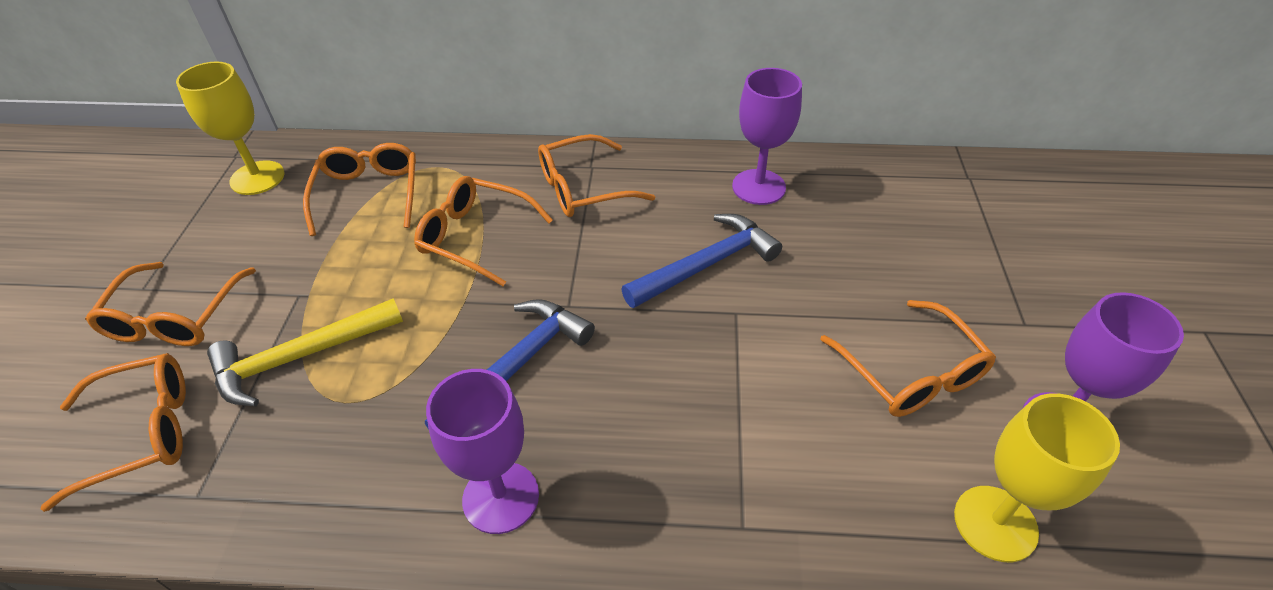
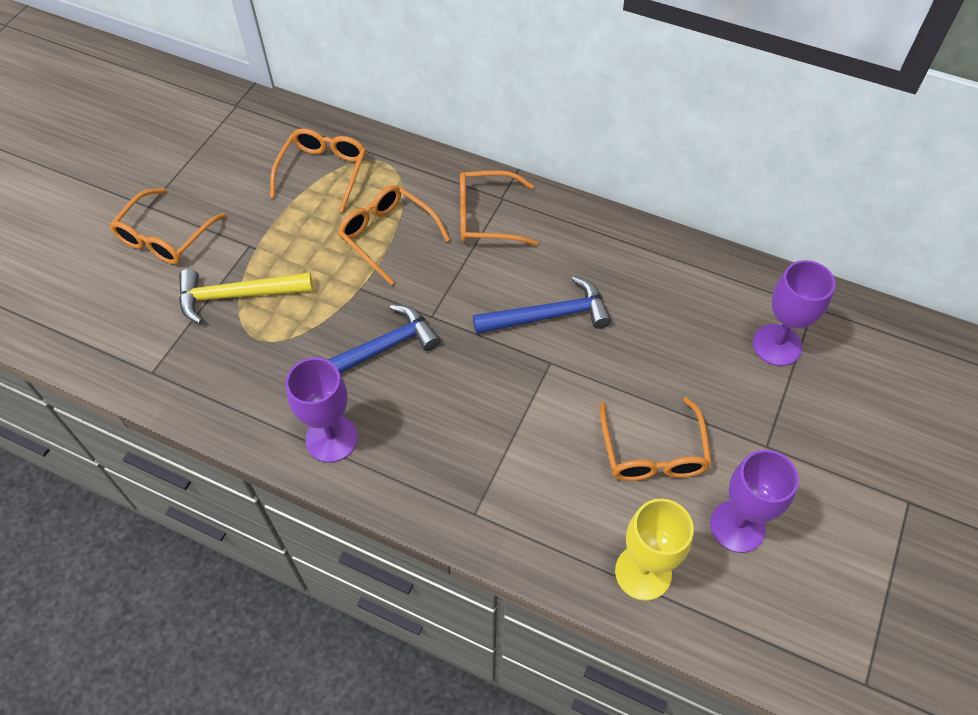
camera: 20 degrees right, 10 degrees up
orange glasses [40,353,186,512] -> none
yellow goblet [176,62,284,195] -> none
purple goblet [732,68,802,205] -> purple goblet moved to [753,260,835,366]

